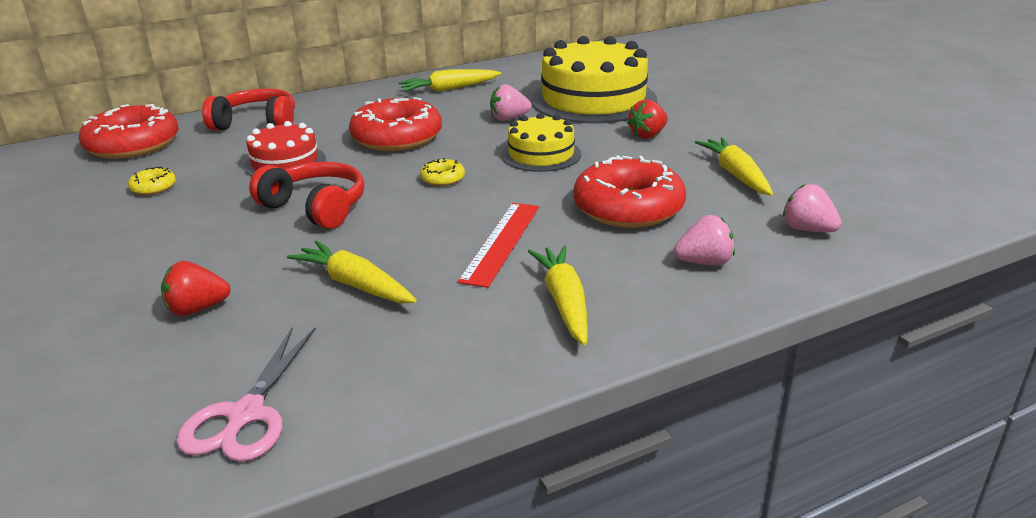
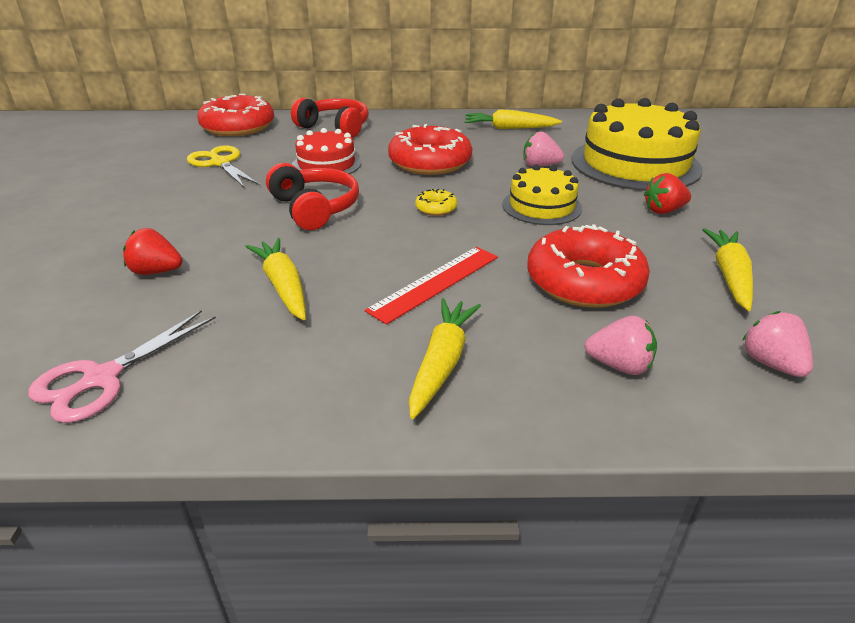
camera: 25 degrees right, 5 degrees up
yellow donut [128,167,176,195] -> yellow scissors [187,145,260,187]

